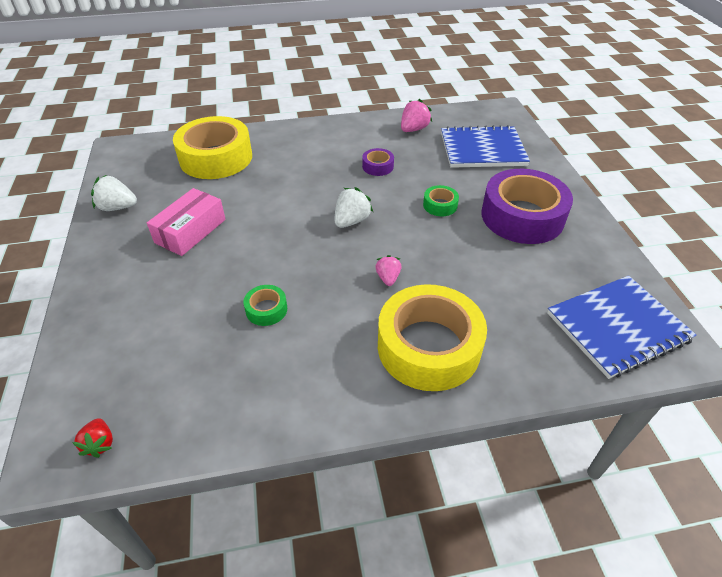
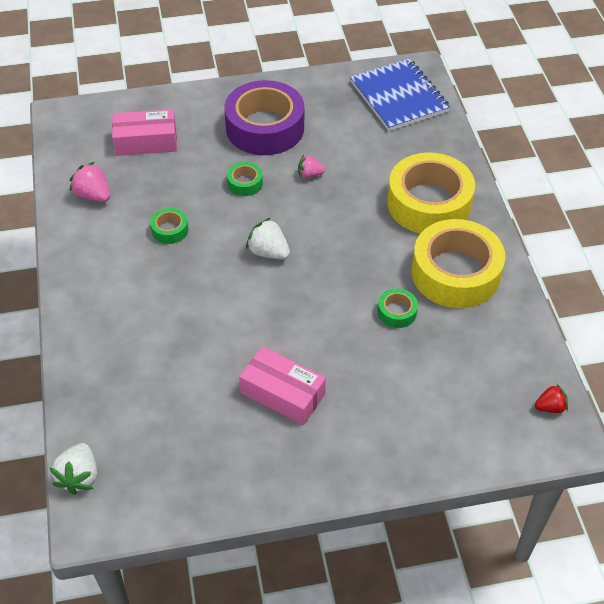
camera: 90 degrees left, 5 degrees up
white strawberry [91,175,137,211] -> white strawberry moved to [50,443,97,495]
yellow tape [173,116,252,179] -> yellow tape moved to [412,219,505,308]
purple tape [362,148,394,176] -> green tape [150,208,188,244]
pink strawberry [375,255,402,286] -> pink strawberry moved to [298,155,325,179]
blue notebook [441,125,530,168] -> pink box [112,109,177,156]

